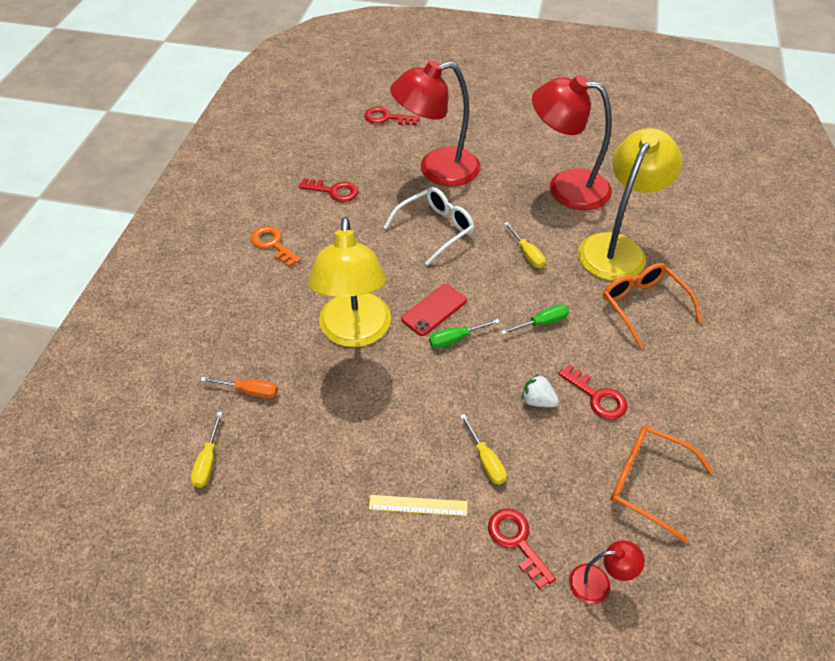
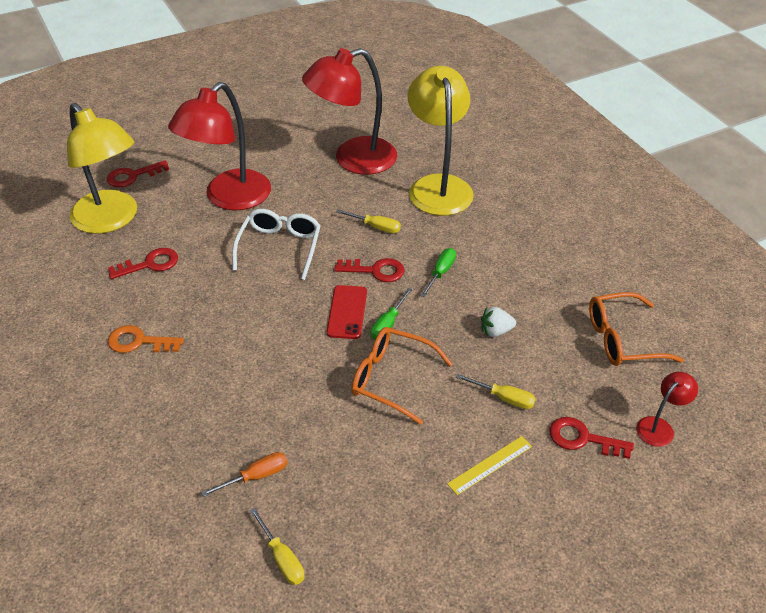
camera: 40 degrees left, 5 degrees down
yellow lamp [308,217,391,347] -> yellow lamp moved to [67,103,137,234]
red key [558,364,627,420] -> red key moved to [334,258,404,282]
orange glasses [603,263,702,349] -> orange glasses moved to [352,327,452,425]

